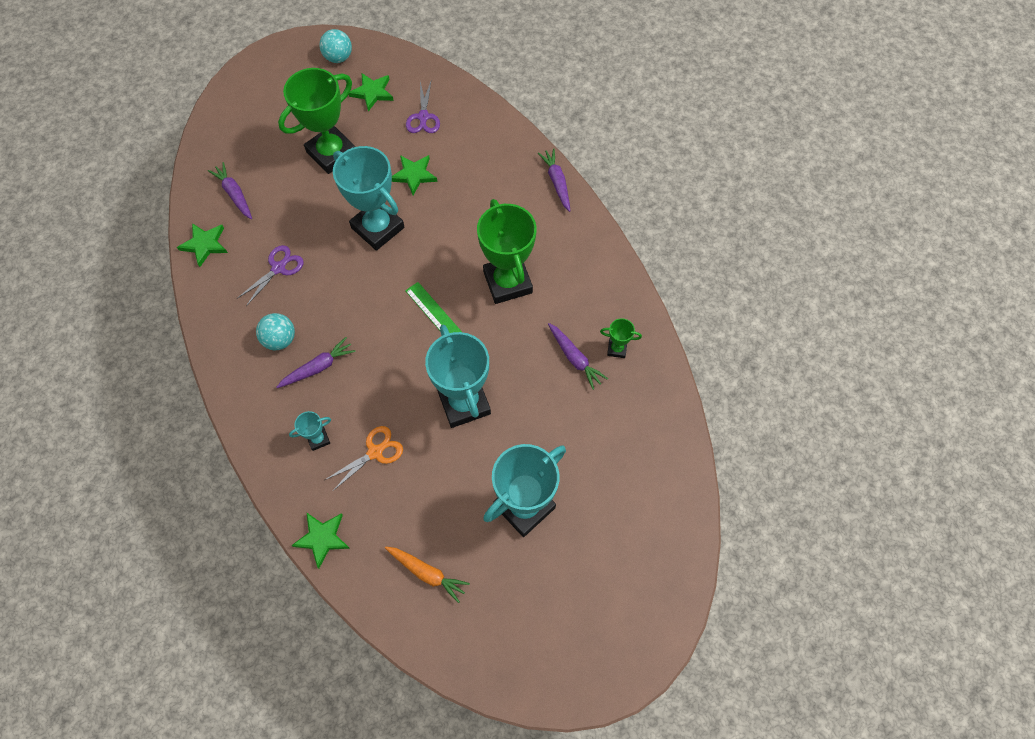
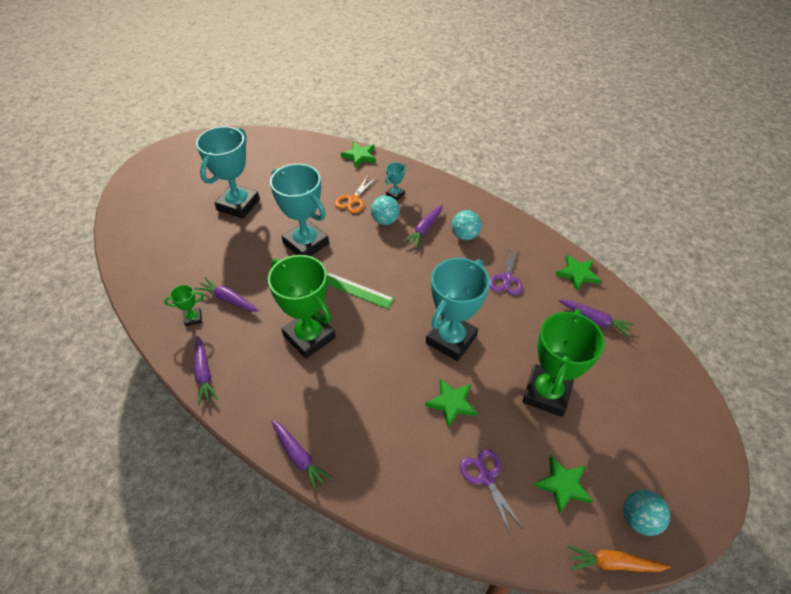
camera: 155 degrees right, 15 degrees down
turquoise trophy [333,146,404,251] -> turquoise trophy turned 75 degrees counterclockwise [426,258,490,361]
orange carrot [385,546,470,603] -> orange carrot moved to [568,545,671,572]
none -> purple carrot [194,336,218,405]
none -> turquoise ball [371,196,400,225]

